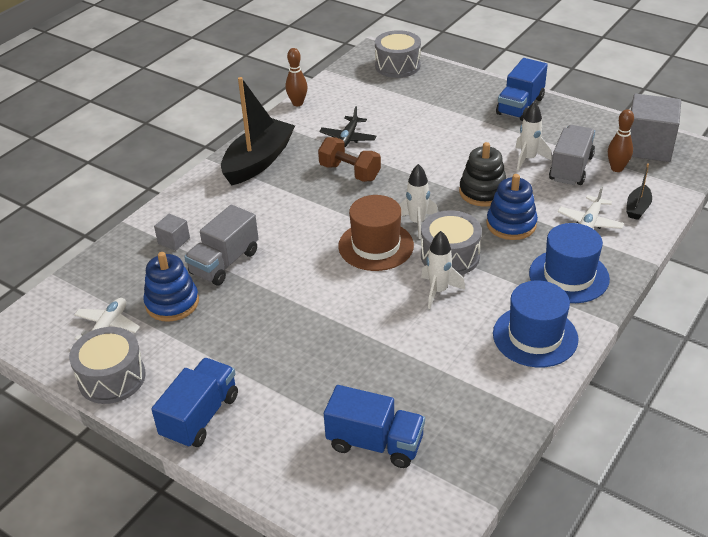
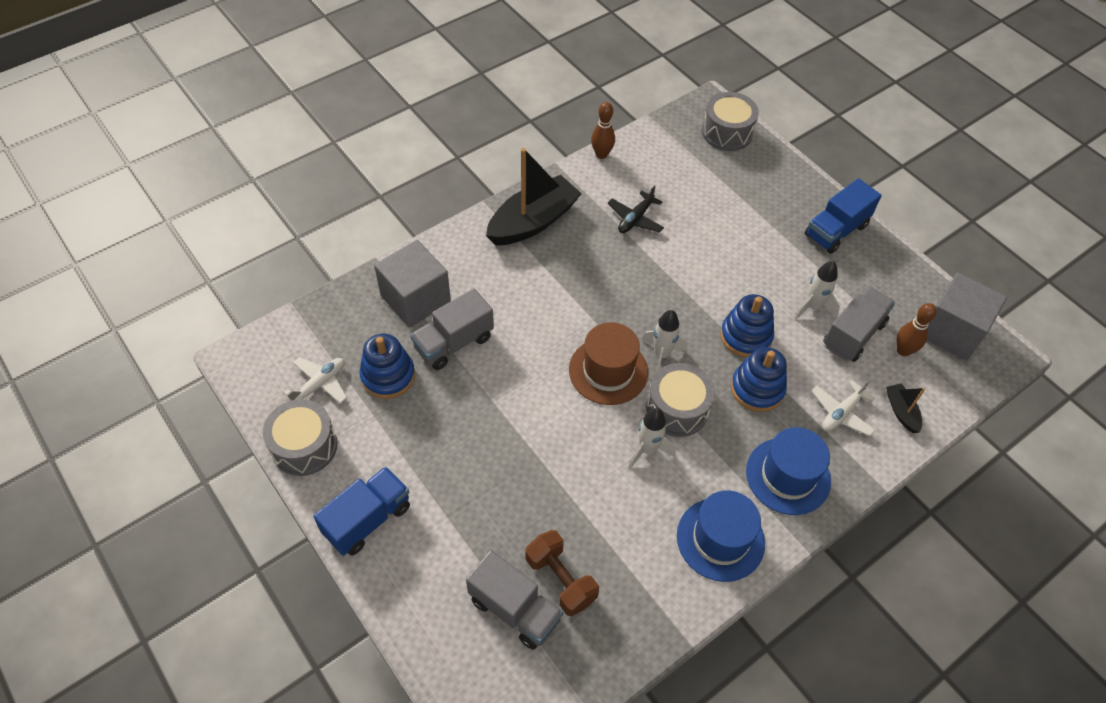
camera: 15 degrees right, 15 degrees up
grey cube [154,214,190,251] -> grey cube [374,240,451,328], size x2.15
brown dumbbell [318,137,381,182] -> brown dumbbell moved to [525,530,599,616]
blue truck [324,385,425,468] -> grey truck [466,550,563,650]
black stacking toy [459,142,506,206] -> blue stacking toy [720,294,774,358]
black boat [626,163,652,220] -> black boat turned 120 degrees clockwise [886,383,925,433]

